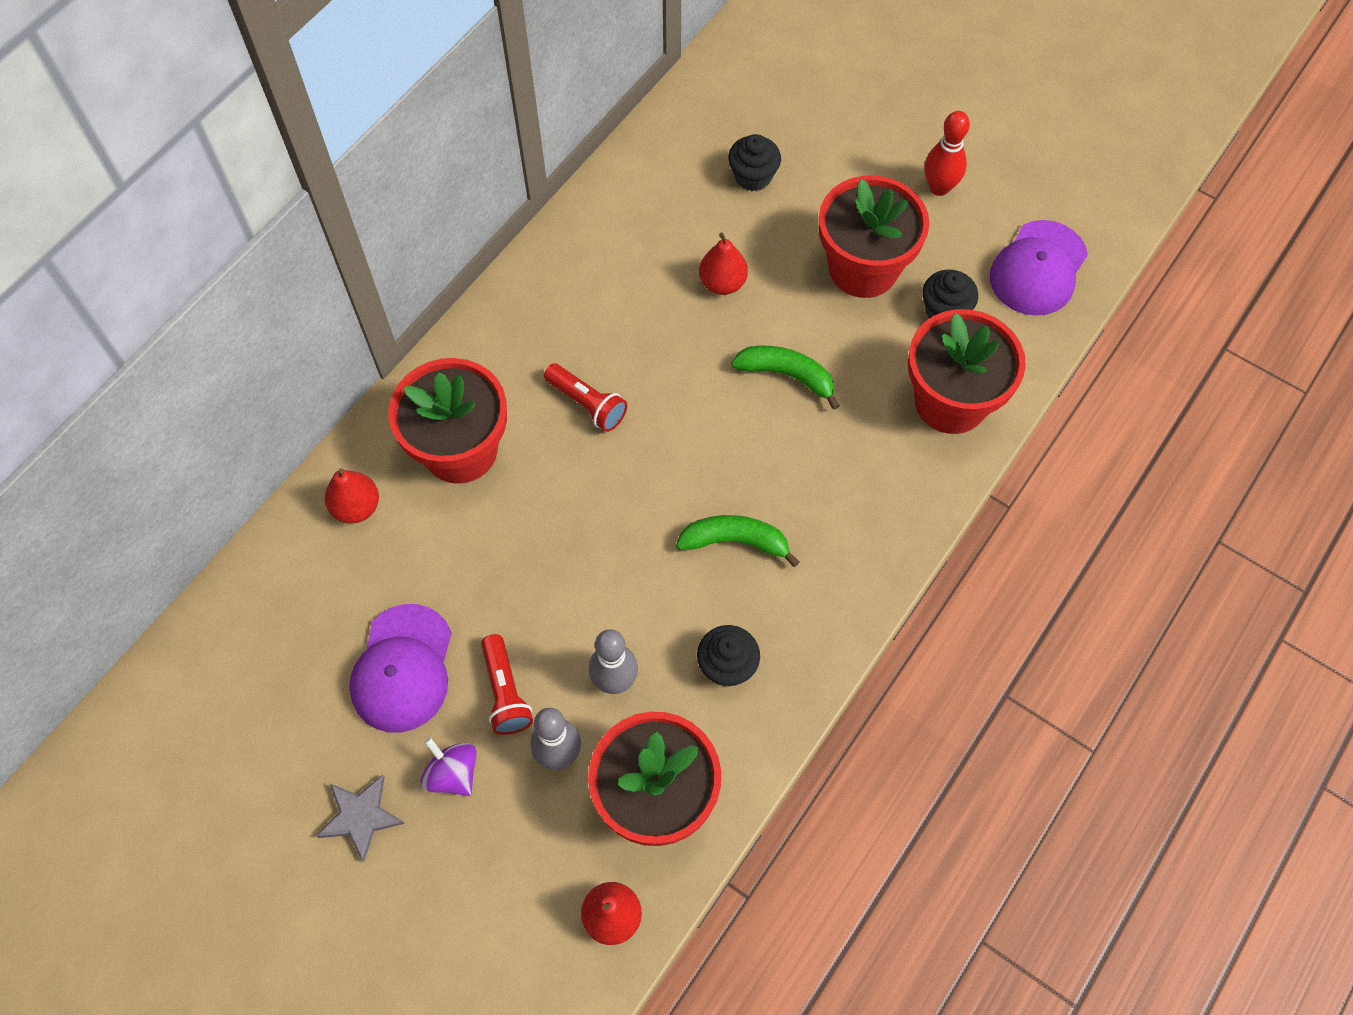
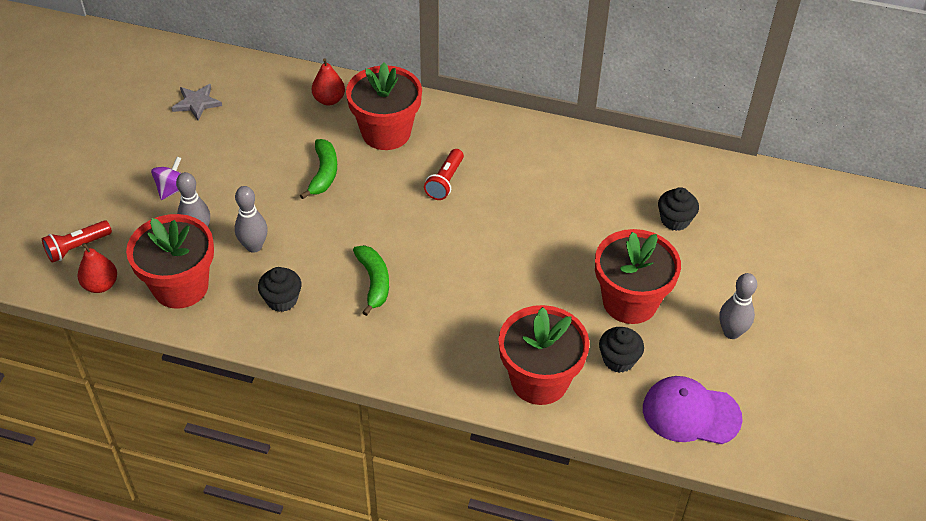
camera: 70 degrees right, 15 degrees down
grey star [316,775,405,862] -> grey star moved to [171,84,222,121]
purple cap [349,604,452,733] -> none
red flashlight [481,634,533,735] -> red flashlight moved to [42,220,112,263]
red pear [699,233,748,295] -> none
green banana [731,346,840,410] -> green banana moved to [300,139,337,199]
red bowling pin [924,111,970,196] -> grey bowling pin [720,273,757,339]

